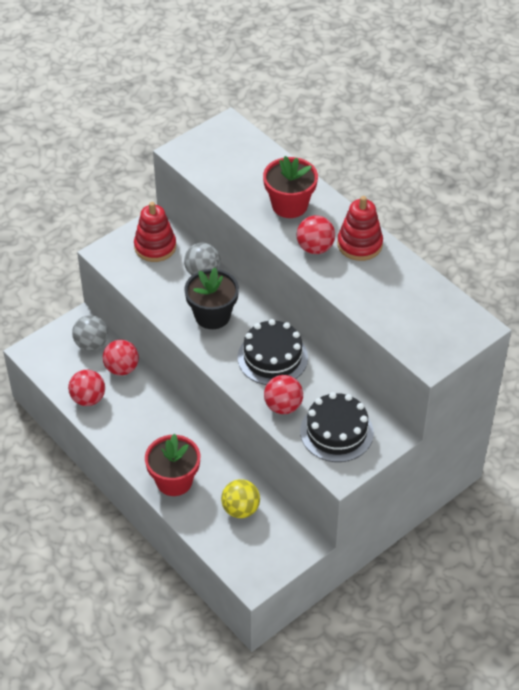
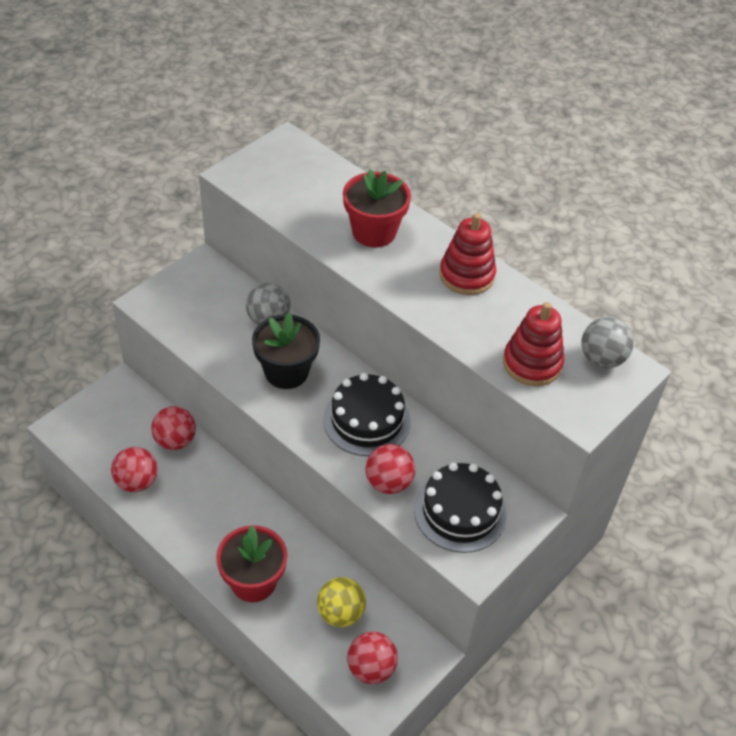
camera: 10 degrees left, 0 degrees up
grey ball [72,315,108,351] -> grey ball moved to [581,317,634,368]
red stacking toy [134,202,176,262] -> red stacking toy moved to [503,302,564,386]
red ball [297,215,335,254] -> red ball moved to [347,632,398,684]

